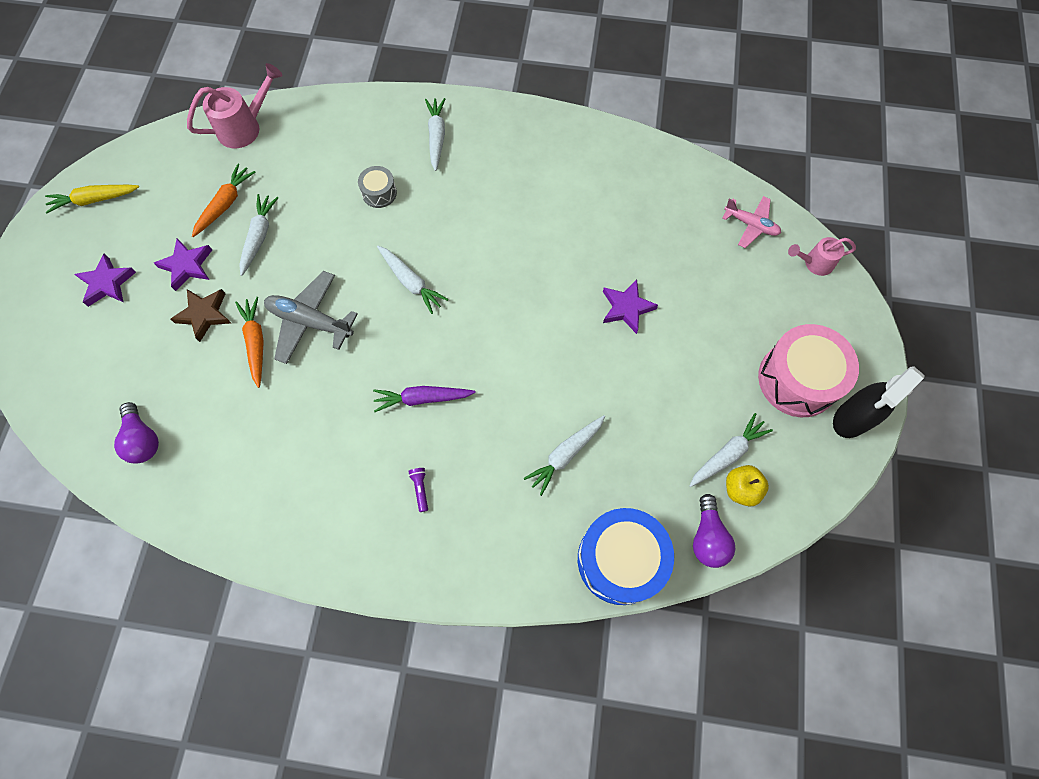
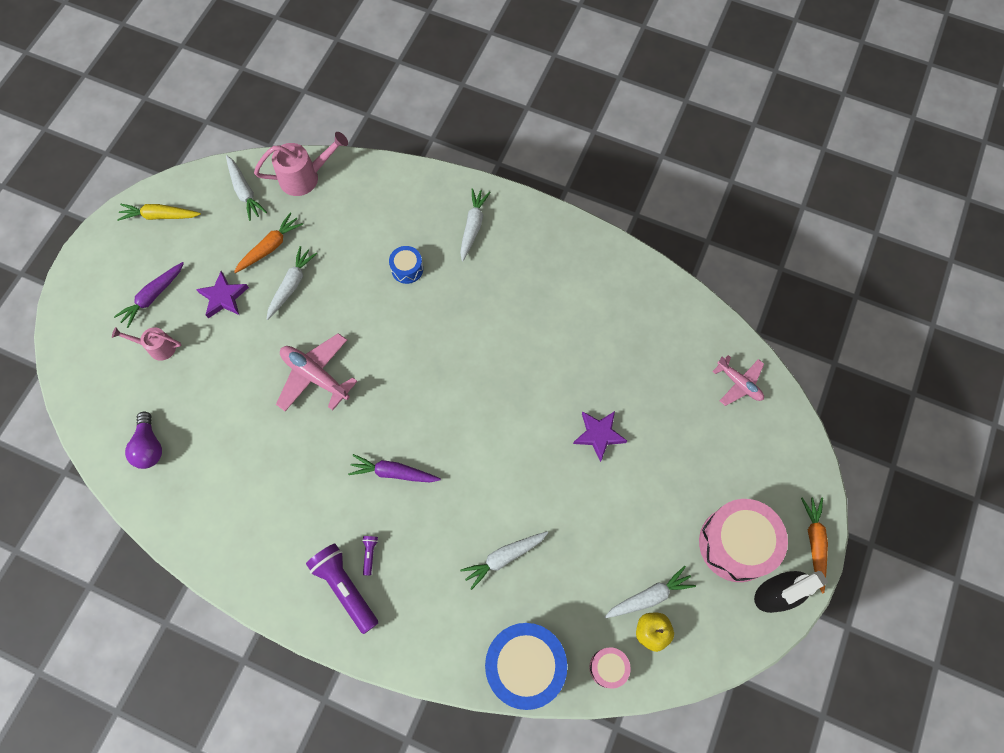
camera: 15 degrees right, 0 degrees up
purple star [74,254,136,307] -> purple carrot [114,262,184,328]
brown star [171,289,231,342] -> none
orange carrot [235,297,264,388] -> orange carrot moved to [801,497,828,593]
grey plane [264,271,358,364] -> pink plane [276,333,357,411]
grey drum [358,166,397,208] -> blue drum [389,246,423,284]
white carrot [377,246,449,314] -> white carrot moved to [226,155,267,221]
purple light bulb [693,494,735,568] -> pink drum [589,647,631,689]
pink watering can [788,237,856,276] -> pink watering can moved to [112,327,181,361]
none -> purple flashlight [306,543,378,634]

